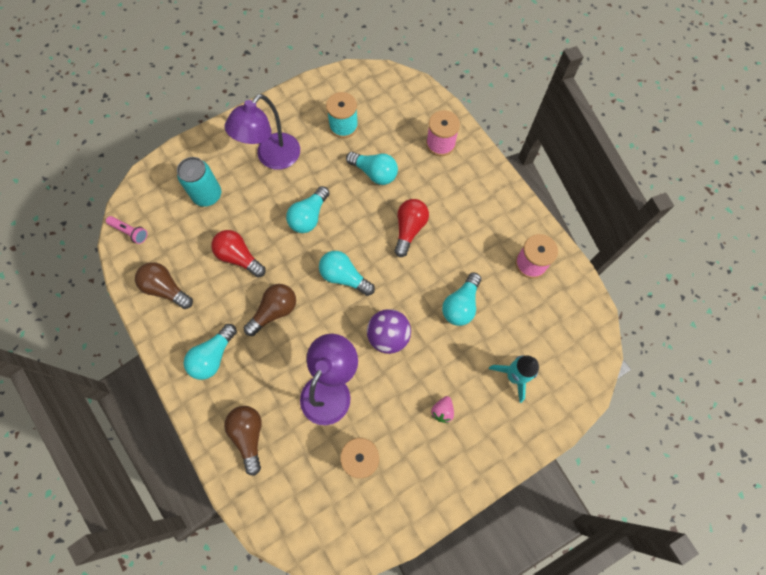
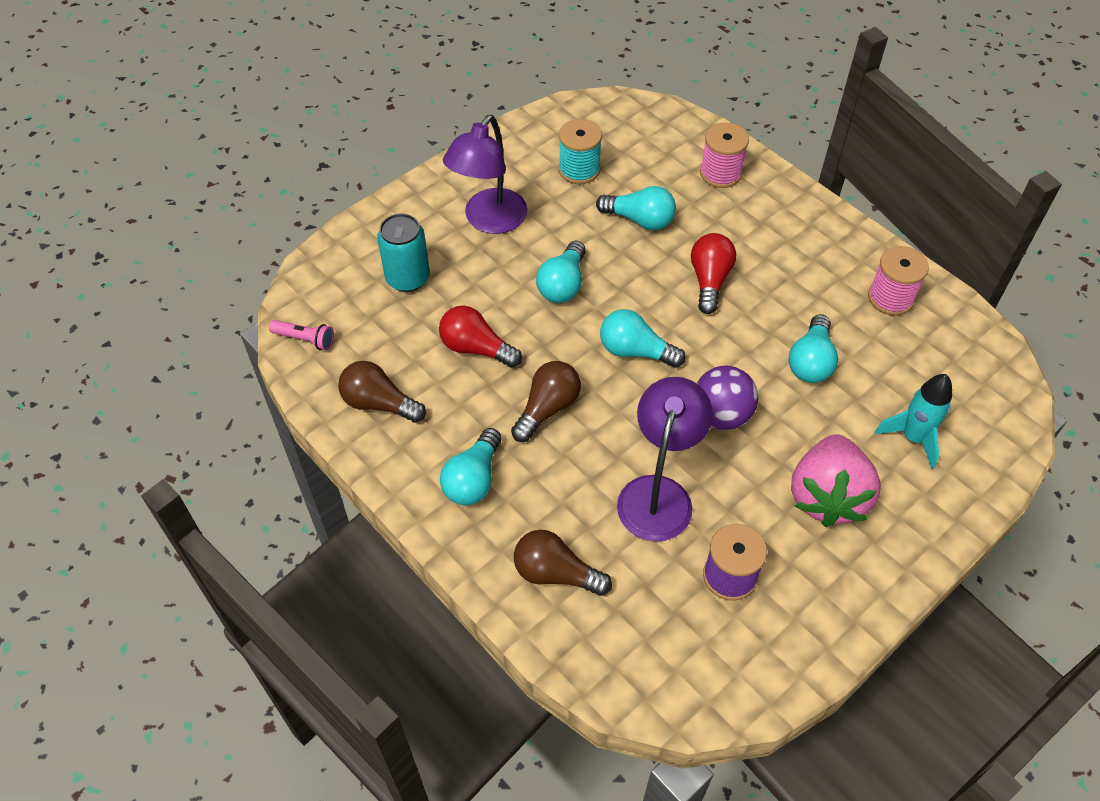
camera: 10 degrees left, 15 degrees down
brown light bulb [224,406,262,476] -> brown light bulb turned 45 degrees counterclockwise [514,530,612,596]
pink strawberry [431,396,454,423] -> pink strawberry [791,434,881,527], size x2.50

